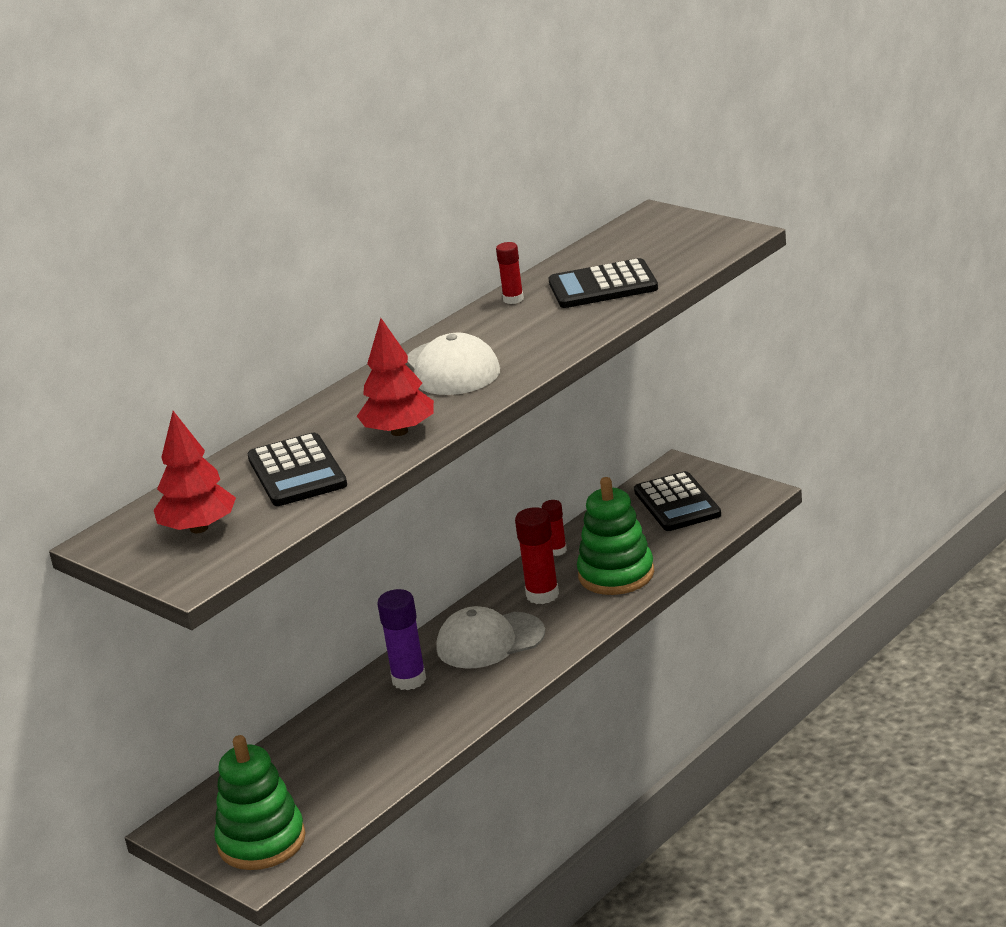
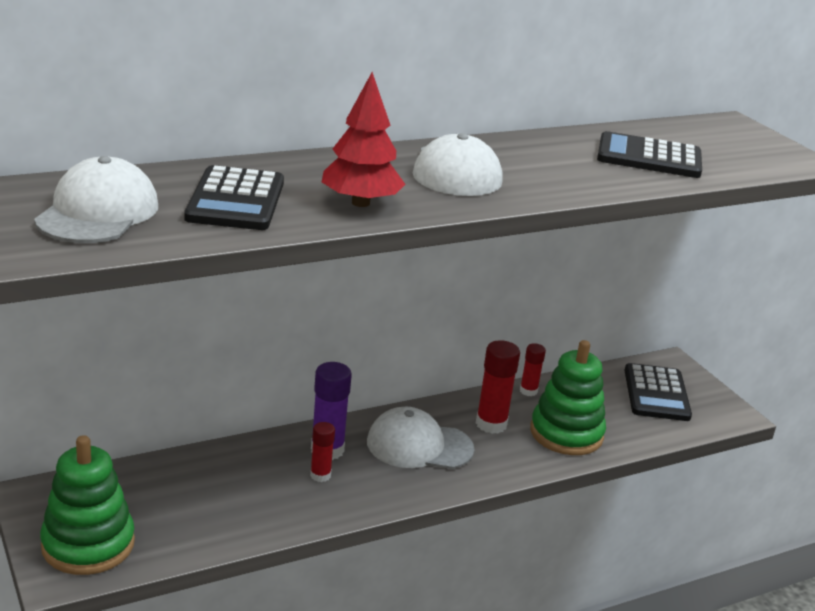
camera: 15 degrees right, 0 degrees up
red tree [154,411,236,533] -> white cap [34,156,158,243]
red glue stick [496,242,524,304] -> red glue stick moved to [310,422,335,482]

